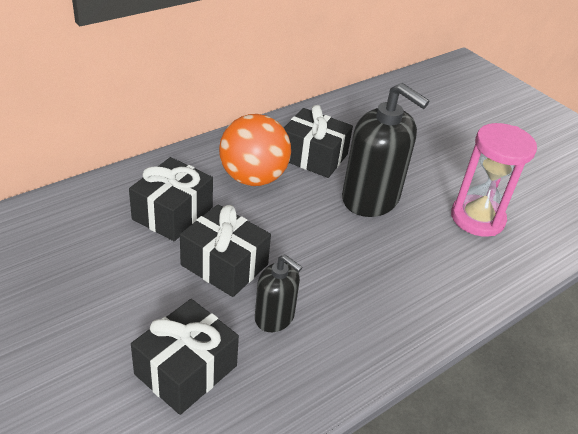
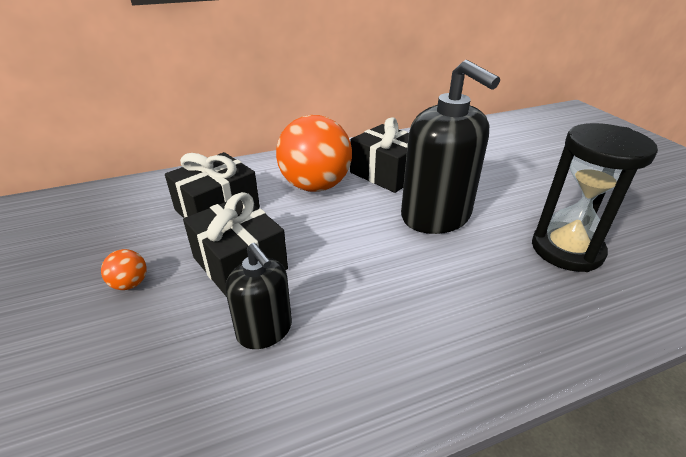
camera: 20 degrees right, 5 degrees down
black gift [131,299,239,415] -> none
pink hourglass [451,123,537,237] -> black hourglass [532,123,658,272]
none -> orange ball [101,249,147,290]

